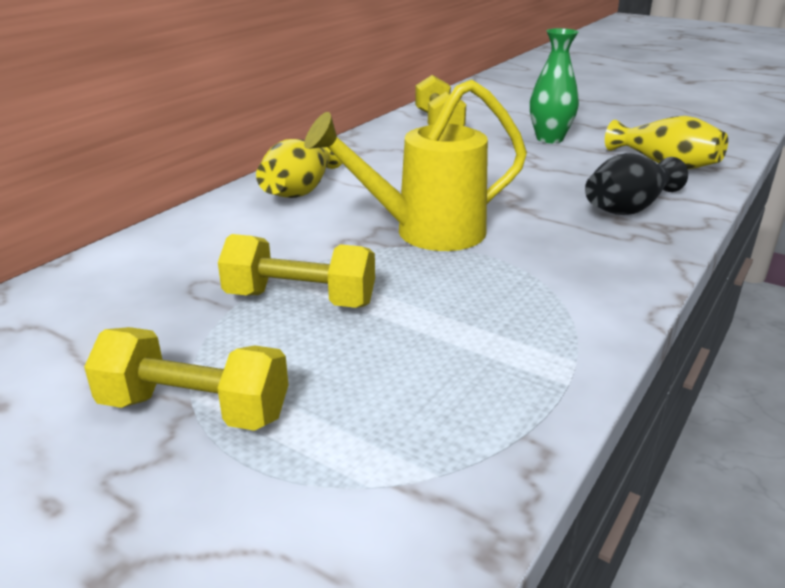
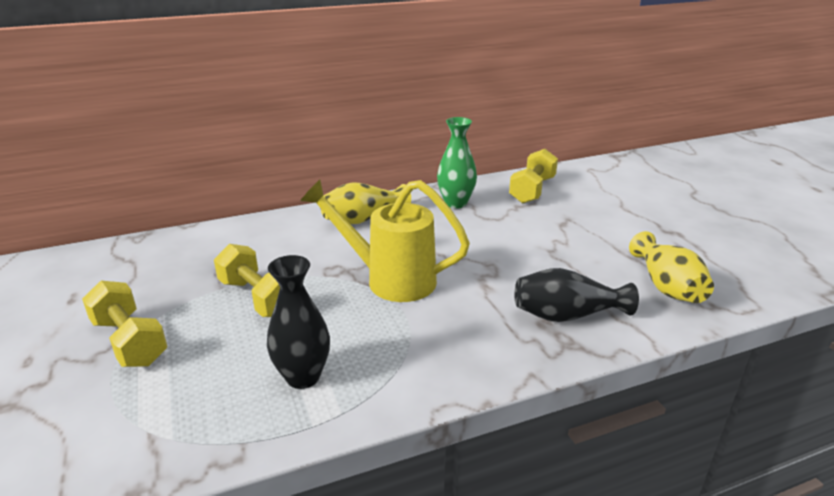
camera: 35 degrees right, 0 degrees up
green vase [530,28,579,143] -> green vase moved to [437,117,477,209]
none -> black vase [267,255,330,389]

